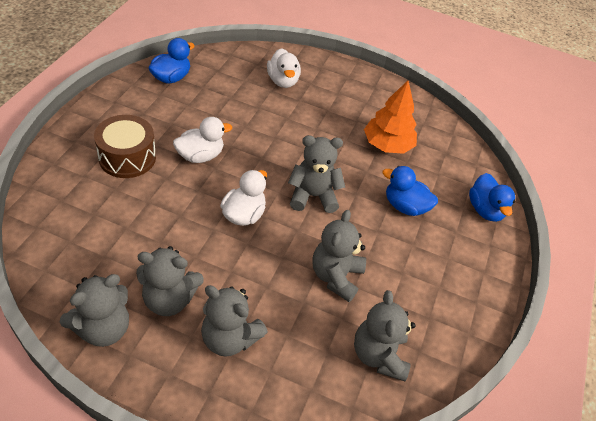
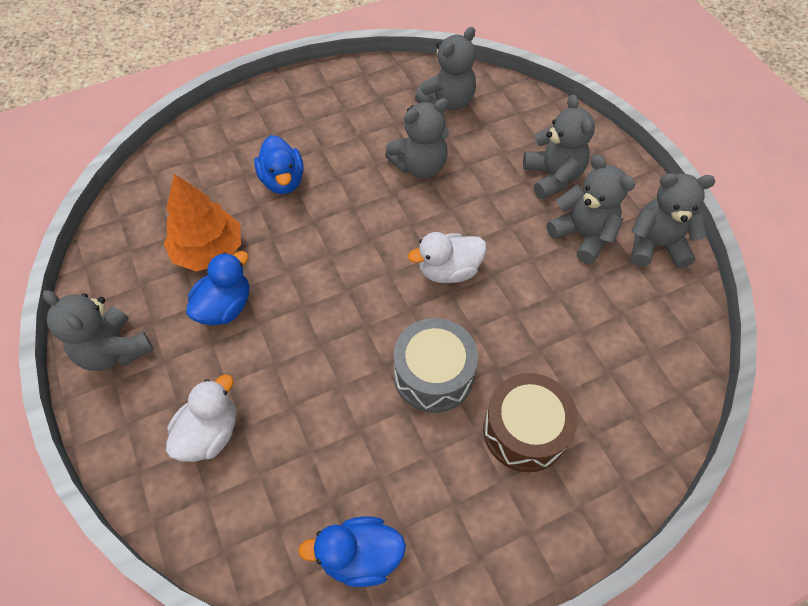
camera: 130 degrees left, 10 degrees up
white duck [173,117,232,163] -> grey drum [393,318,478,413]
grey teddy bear [288,135,345,213] -> grey teddy bear moved to [43,290,153,371]
blue duck [469,173,515,222] -> blue duck moved to [186,251,249,325]

